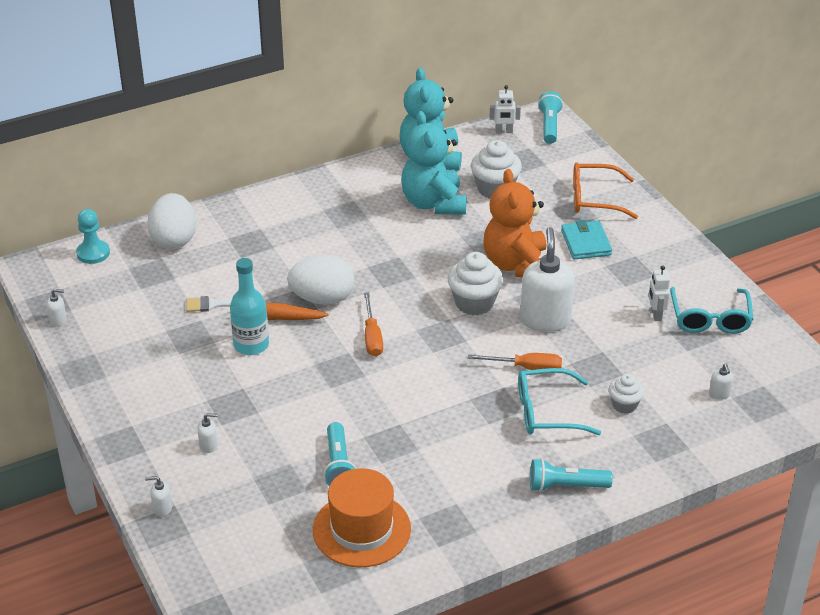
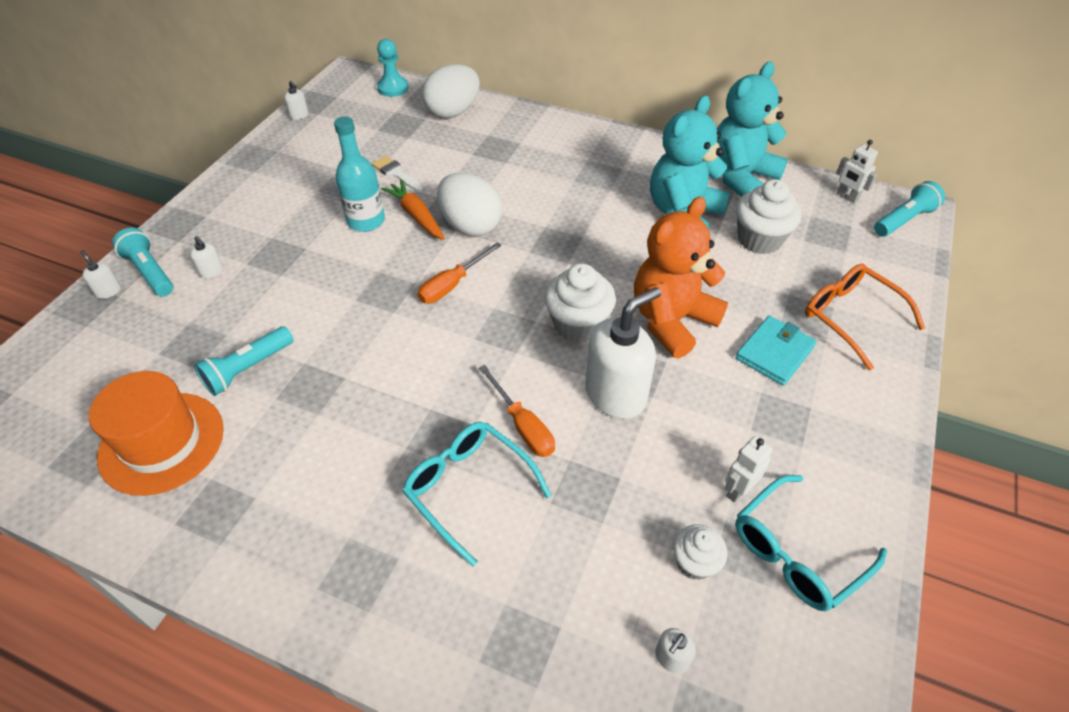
camera: 50 degrees right, 10 degrees up
turquoise flashlight [530,459,613,492] -> turquoise flashlight moved to [112,228,173,297]
white cupcake [609,374,644,414] -> white cupcake moved to [673,524,727,580]

